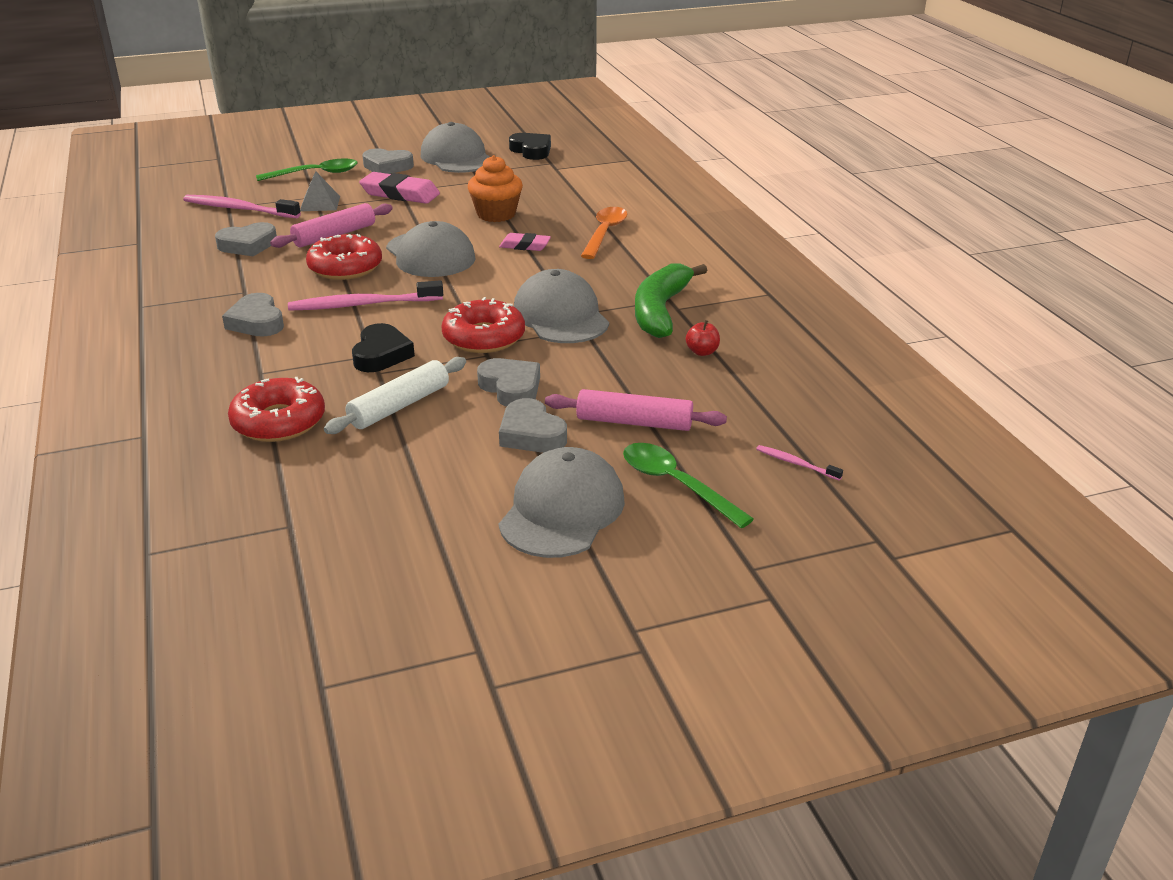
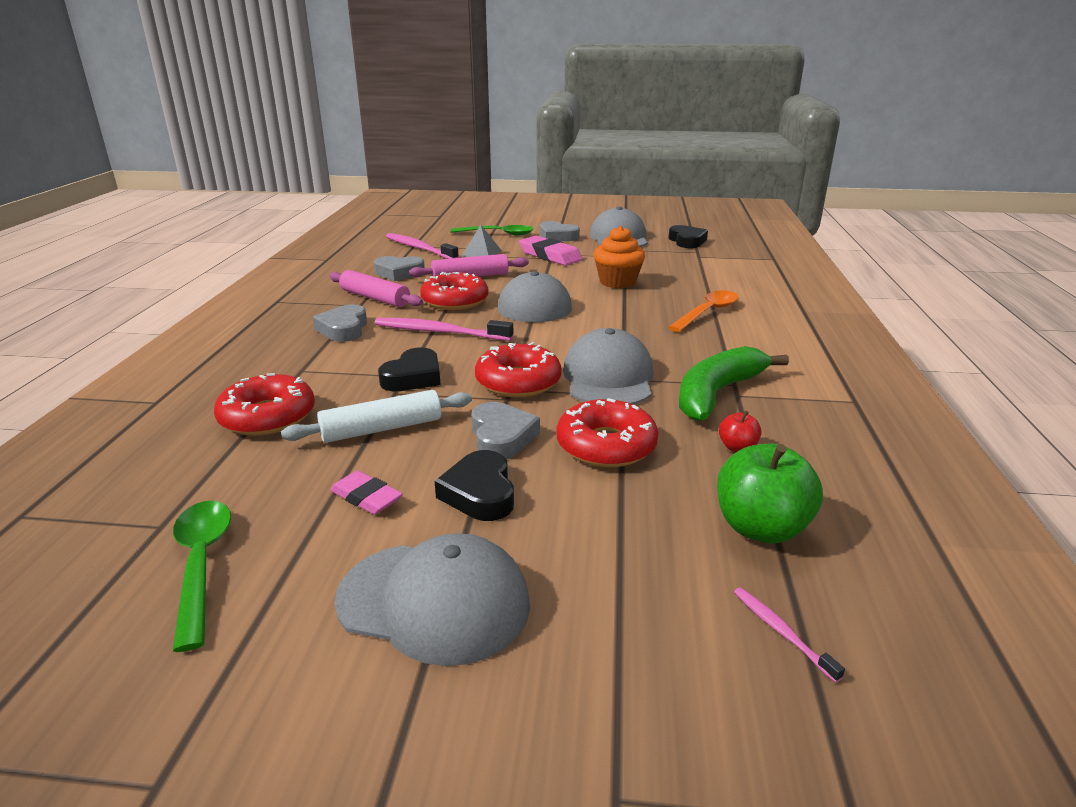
camera: 25 degrees right, 5 degrees down
pink eraser [499,233,551,251] -> pink eraser moved to [330,471,403,515]
grey heart [499,398,567,453] -> black heart [435,450,514,521]
grey cap [499,447,625,558] -> grey cap turned 60 degrees clockwise [335,533,530,666]
pink rolling pin [545,389,727,431] -> pink rolling pin moved to [329,270,423,307]
green spoon [623,443,754,528] -> green spoon moved to [173,501,231,652]
none -> red donut [556,398,659,467]
none -> green apple [717,444,823,543]

